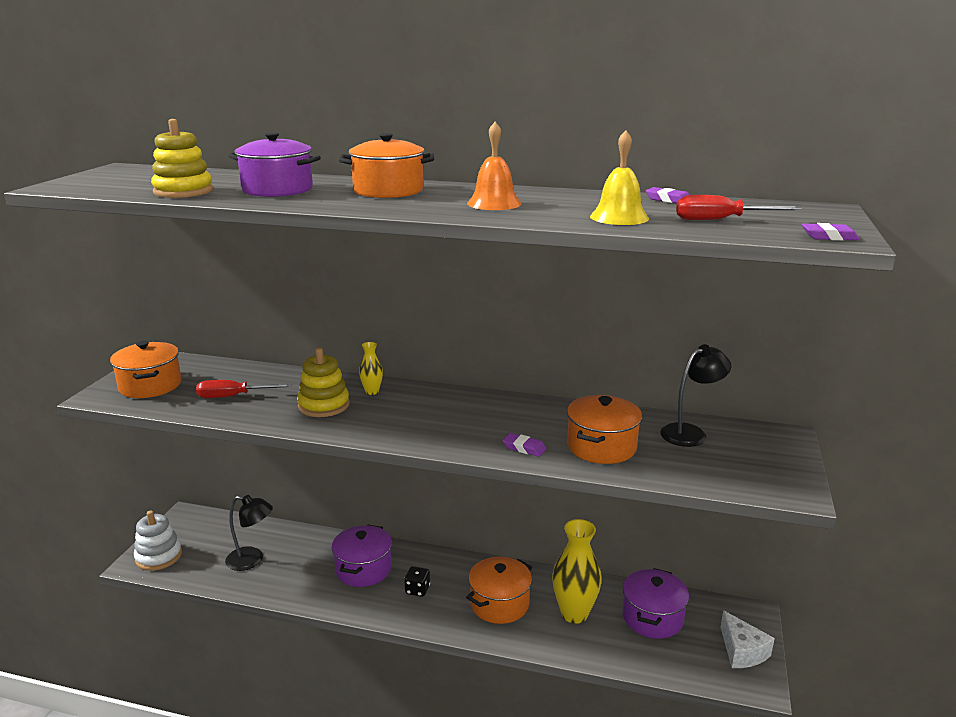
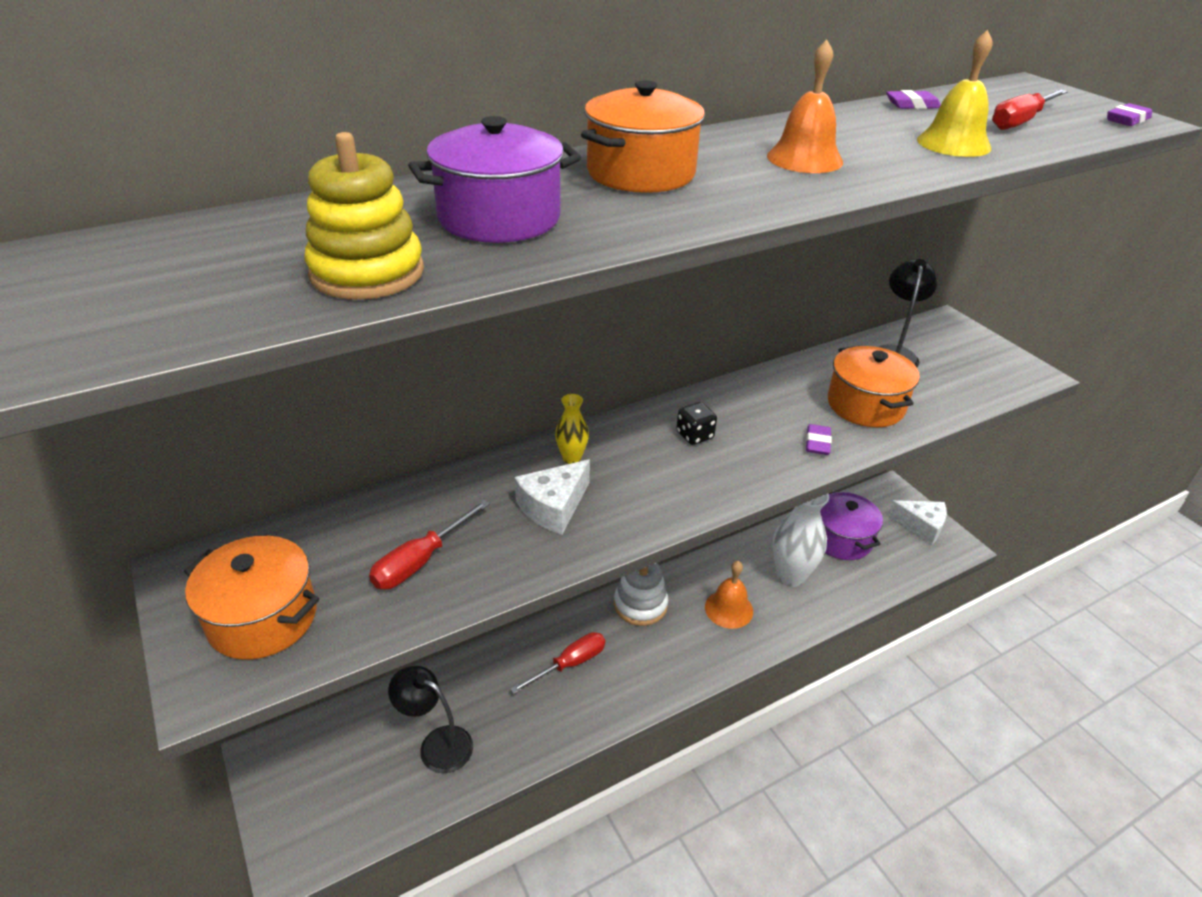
camera: 45 degrees left, 15 degrees up
white stacking toy [134,511,182,571] -> white stacking toy moved to [614,563,668,626]
black lamp [225,495,273,571] -> black lamp turned 120 degrees counterclockwise [388,666,473,773]
yellow stacking toy [297,348,350,417] -> white cheese [515,459,590,535]
purple pot [332,525,392,587] -> red screwdriver [510,632,605,694]
black dice [404,566,430,597] -> black dice moved to [676,402,717,445]
orange pot [466,557,532,624] -> orange bell [705,561,753,629]
purple eraser [502,433,546,457] -> purple eraser turned 60 degrees counterclockwise [806,424,832,455]
yellow vase [552,519,602,624] -> white vase [773,494,829,587]

